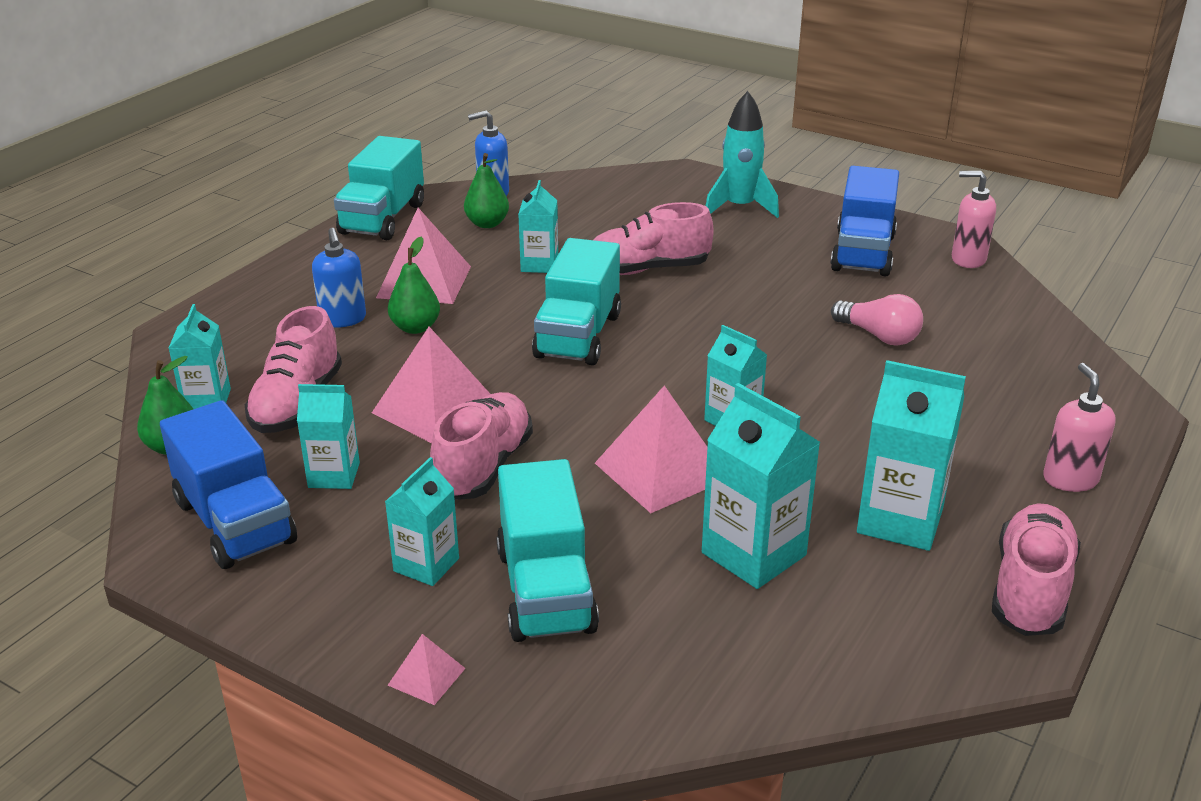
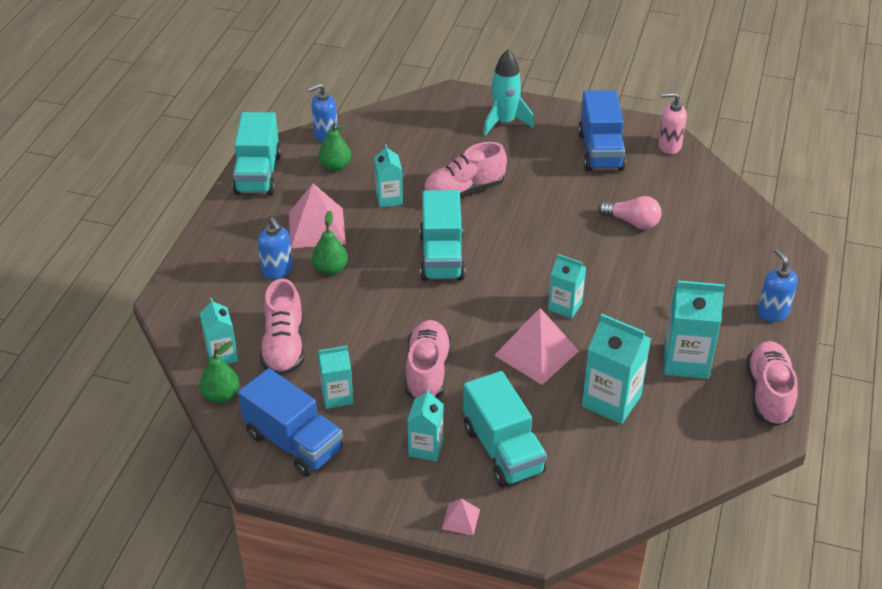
camera: 15 degrees left, 10 degrees up
pink pyramid [372,327,490,443] -> none
pink soap dispenser [1043,363,1116,492] -> blue soap dispenser [757,249,798,322]

